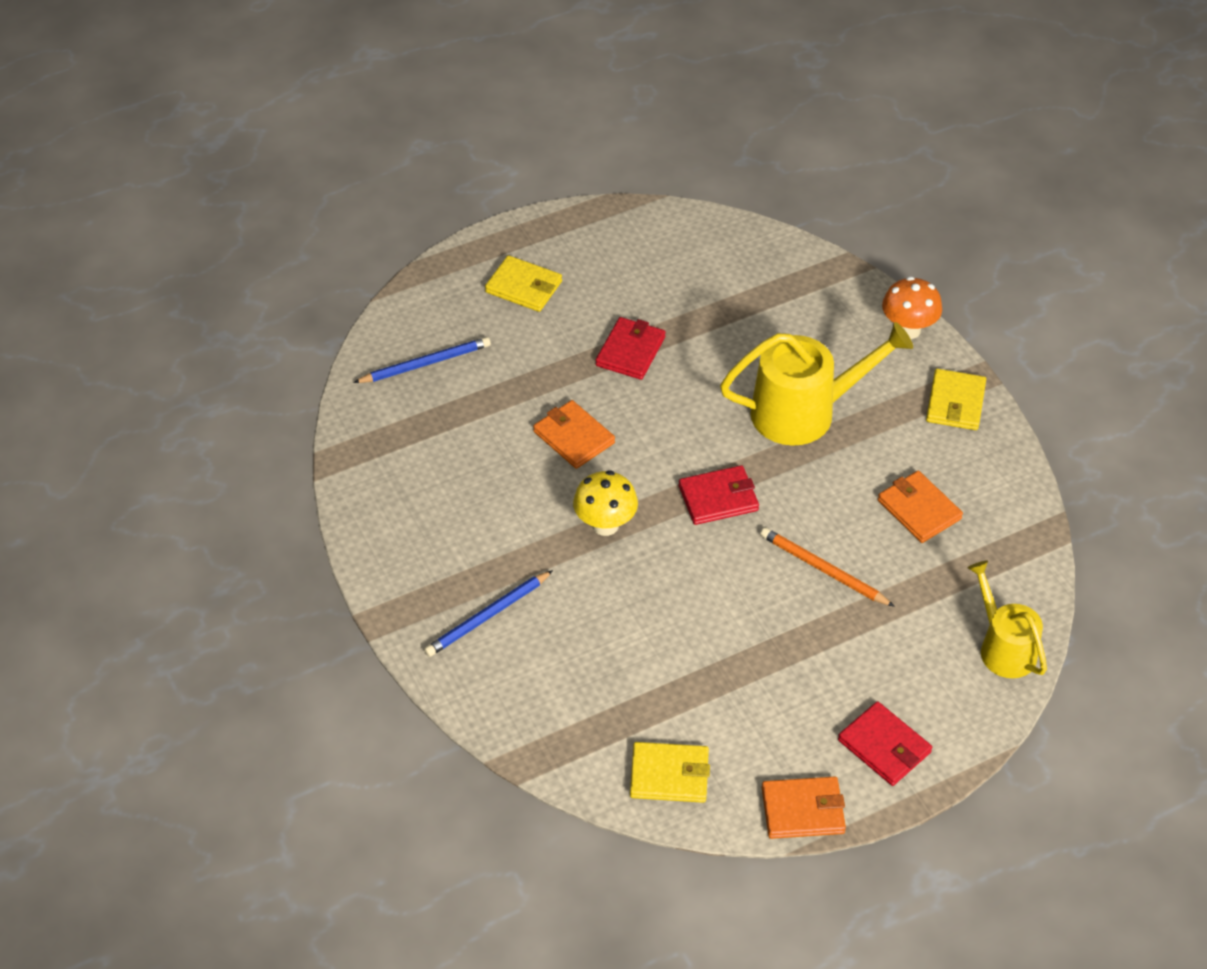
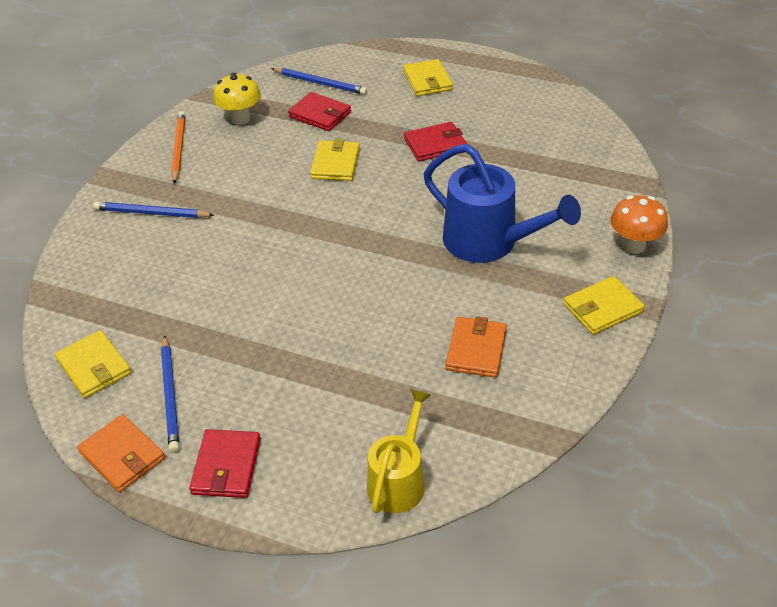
camera: 50 degrees right, 5 degrees down
orange wallet [533,400,615,469] -> yellow wallet [310,139,360,181]
yellow mushroom [573,470,638,536] -> yellow mushroom moved to [213,73,261,125]
red wallet [679,465,759,525] -> red wallet moved to [288,92,351,131]
yellow watering can [720,322,913,446] -> blue watering can [424,144,581,263]
orange pencil [760,528,895,607] -> orange pencil moved to [171,111,186,184]
none -> blue pencil [161,335,180,453]

